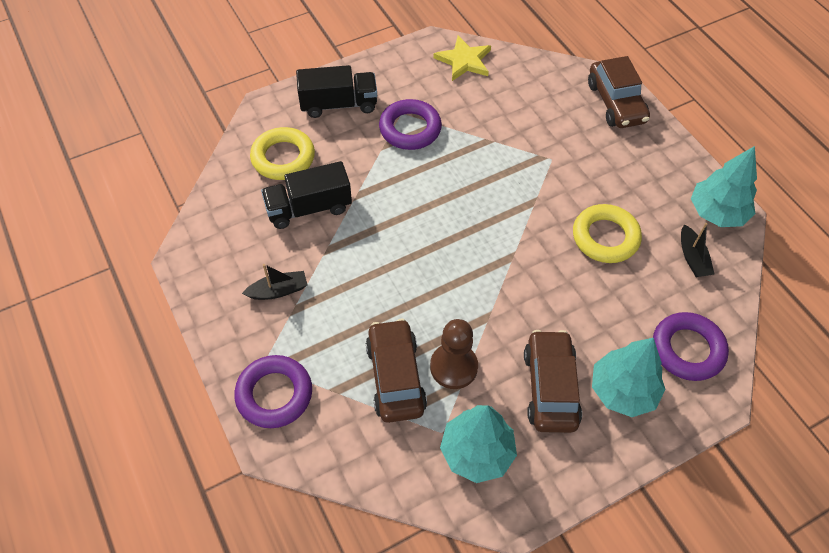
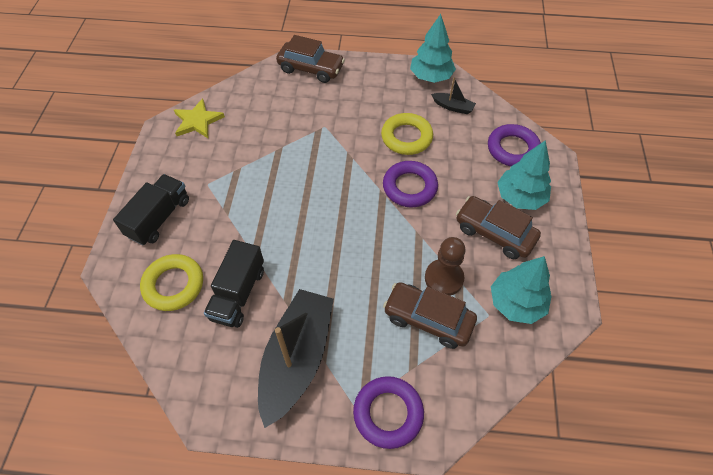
camera: 55 degrees left, 0 degrees up
black boat [242,264,308,300] -> black boat [258,289,334,428], size x2.32
purple ring [379,99,442,150] -> purple ring moved to [383,161,438,207]

